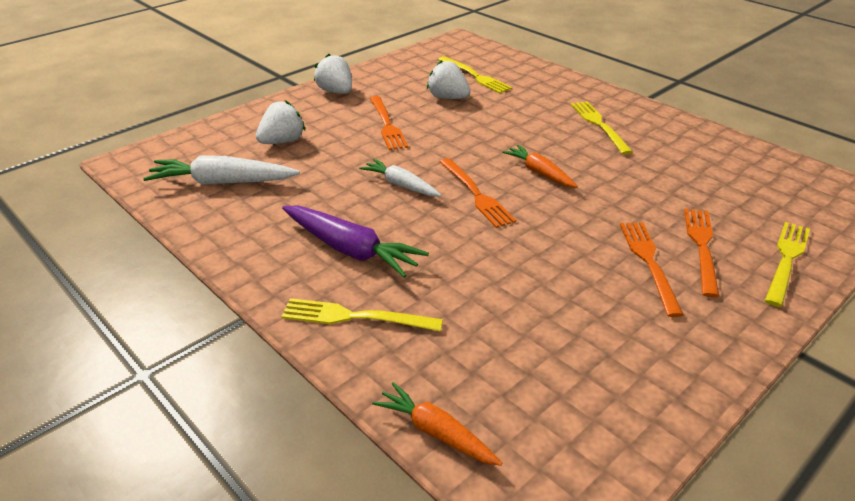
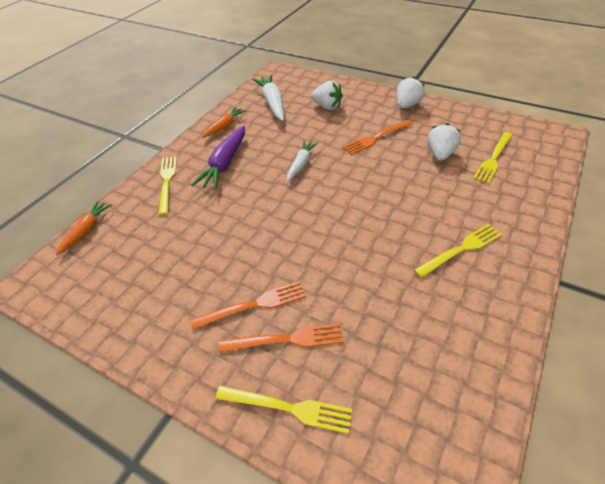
camera: 75 degrees right, 10 degrees up
orange fork [440,158,516,228] -> none
orange carrot [502,145,578,188] -> orange carrot moved to [202,107,247,138]

